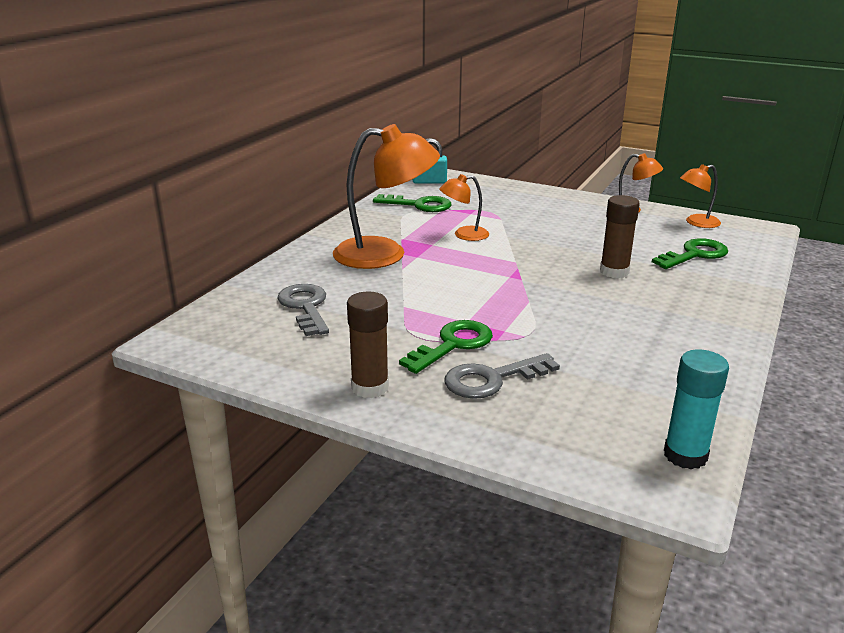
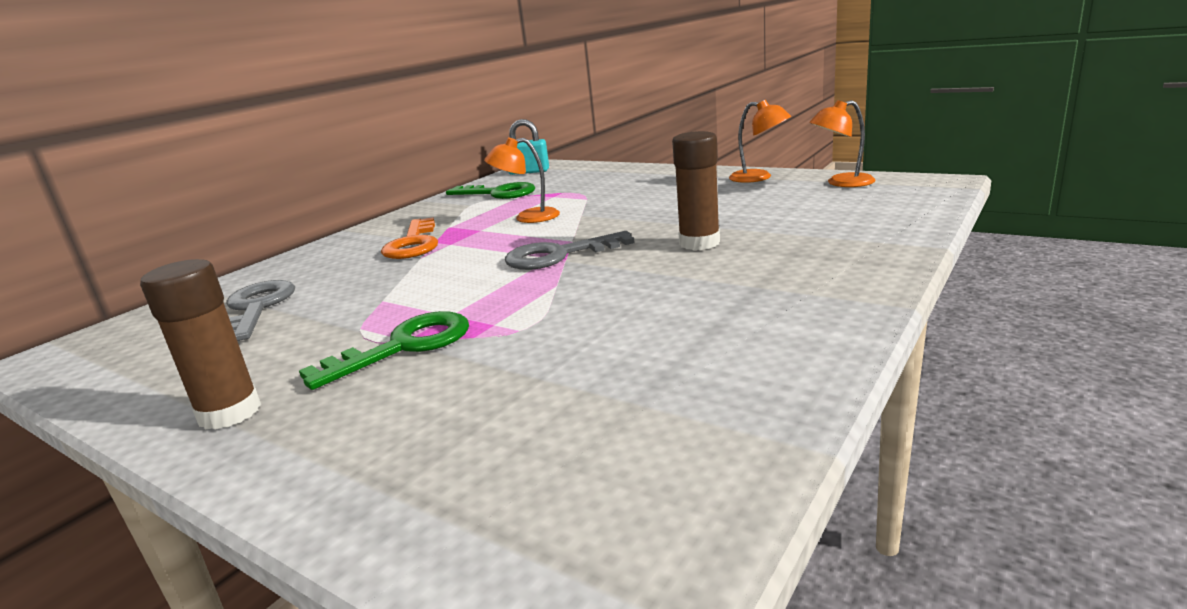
camera: 10 degrees right, 5 degrees down
orange lamp [333,124,440,269] -> orange key [381,217,438,259]
grey key [445,353,560,399] -> grey key moved to [505,231,635,270]
green key [652,238,728,269] -> none
turquoise glue stick [664,350,729,470] -> none

